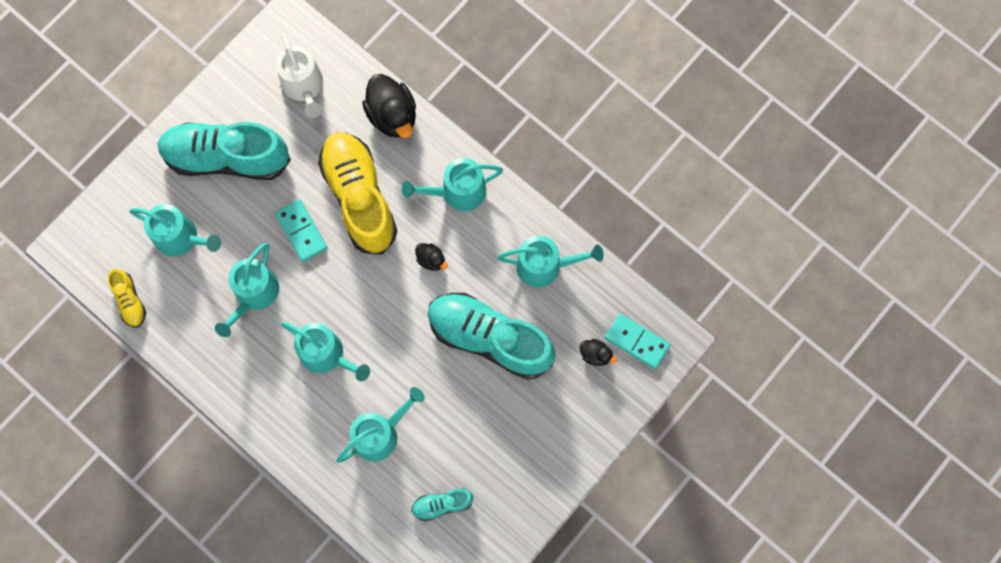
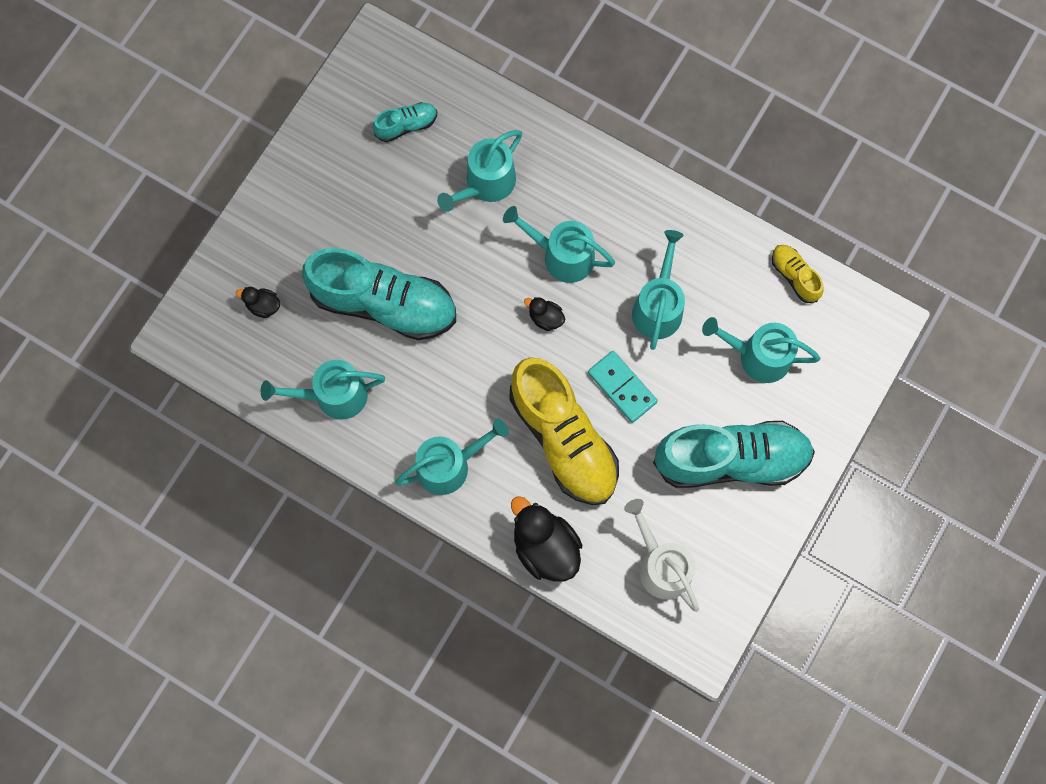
camera: 170 degrees right, 0 degrees up
black duck [415,243,448,271] -> black duck moved to [524,297,565,331]
turquoise domino [605,314,671,369] -> none

